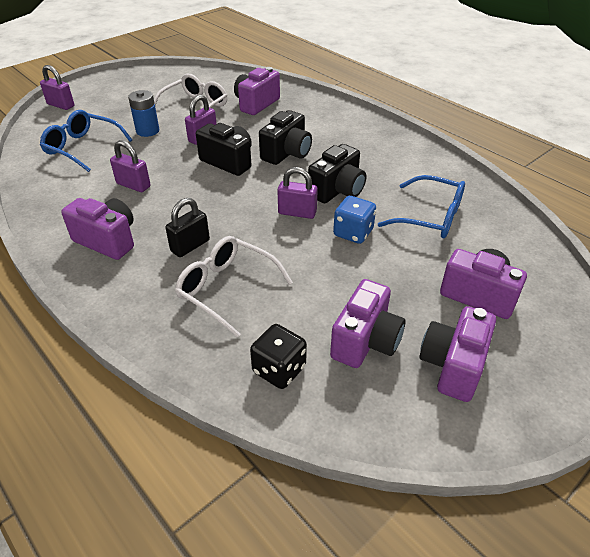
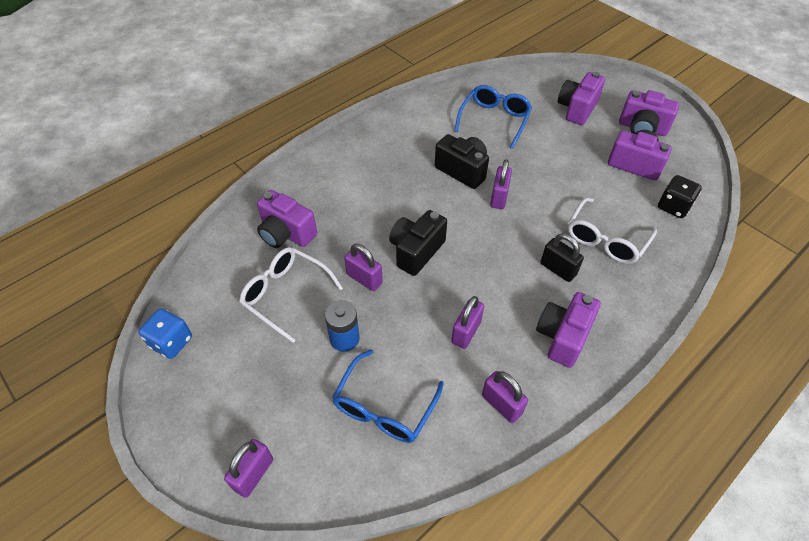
camera: 90 degrees left, 10 degrees up
black camera [259,110,312,165] -> none
blue dice [333,196,376,244] -> blue dice moved to [138,308,192,359]
none -> purple padlock [482,371,528,423]

